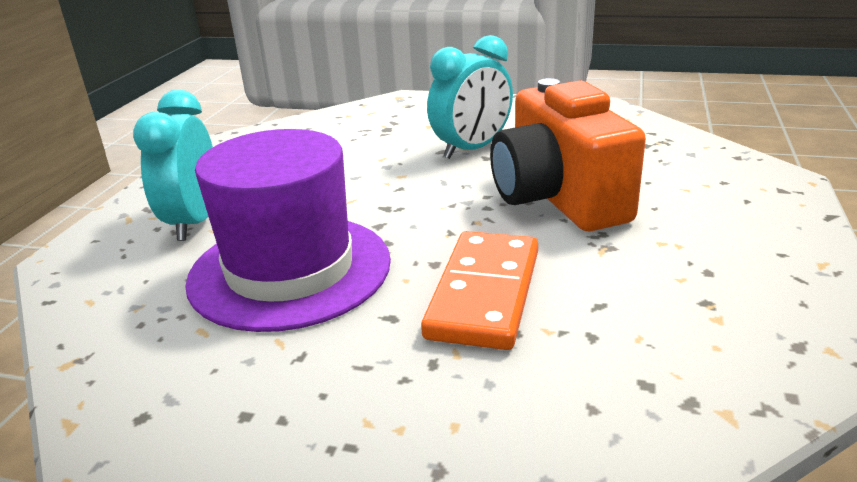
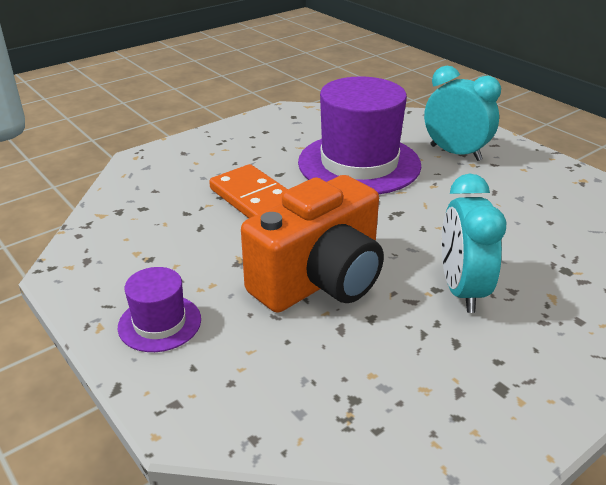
camera: 125 degrees right, 5 degrees up
orange camera [490,78,646,231] -> orange camera turned 120 degrees clockwise [241,175,384,313]
none -> purple hat [118,267,201,352]

